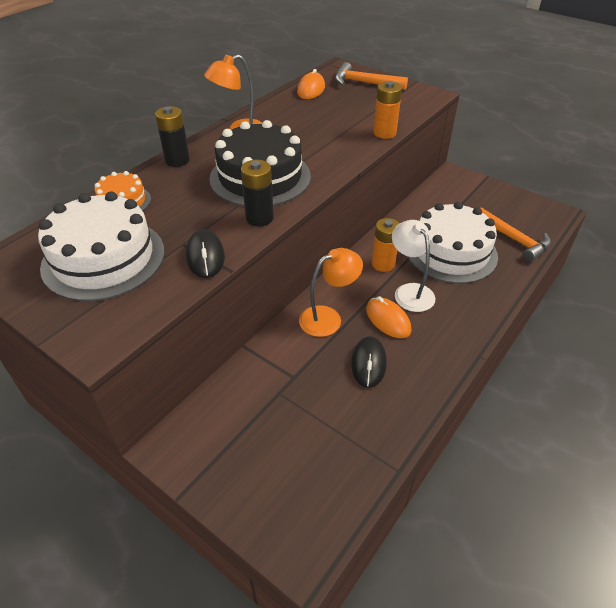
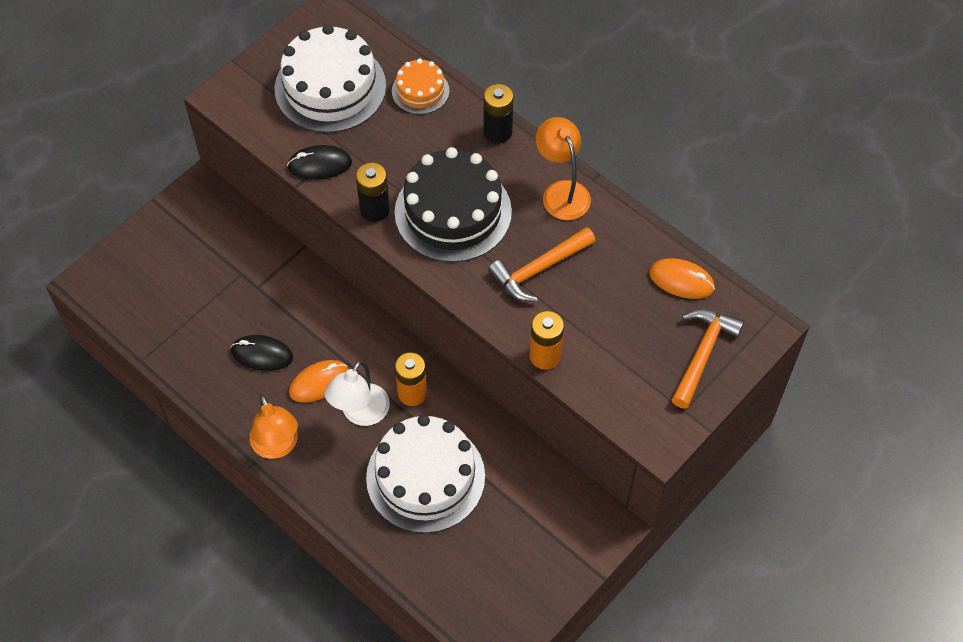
camera: 95 degrees right, 15 degrees up
orange lamp [299,248,363,337] -> orange lamp moved to [250,394,298,459]
white lamp [392,220,436,312] -> white lamp turned 135 degrees clockwise [325,361,390,426]
orange hammer [481,208,551,262] -> orange hammer moved to [488,227,595,302]

